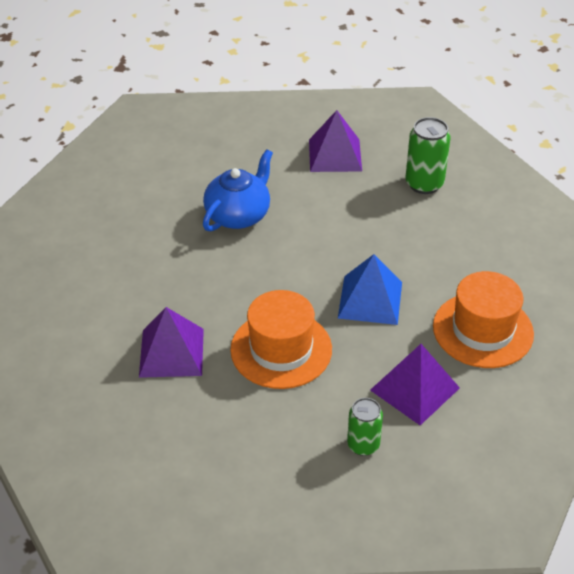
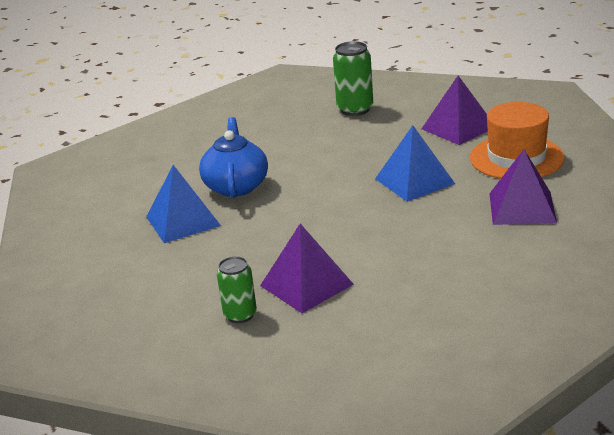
camera: 35 degrees left, 15 degrees down
orange hat [230,290,332,389] -> none
purple pyramid [309,110,362,172] -> purple pyramid moved to [421,76,488,145]
green can [347,398,383,456] -> green can moved to [217,256,257,323]
none -> blue pyramid [146,165,221,243]

